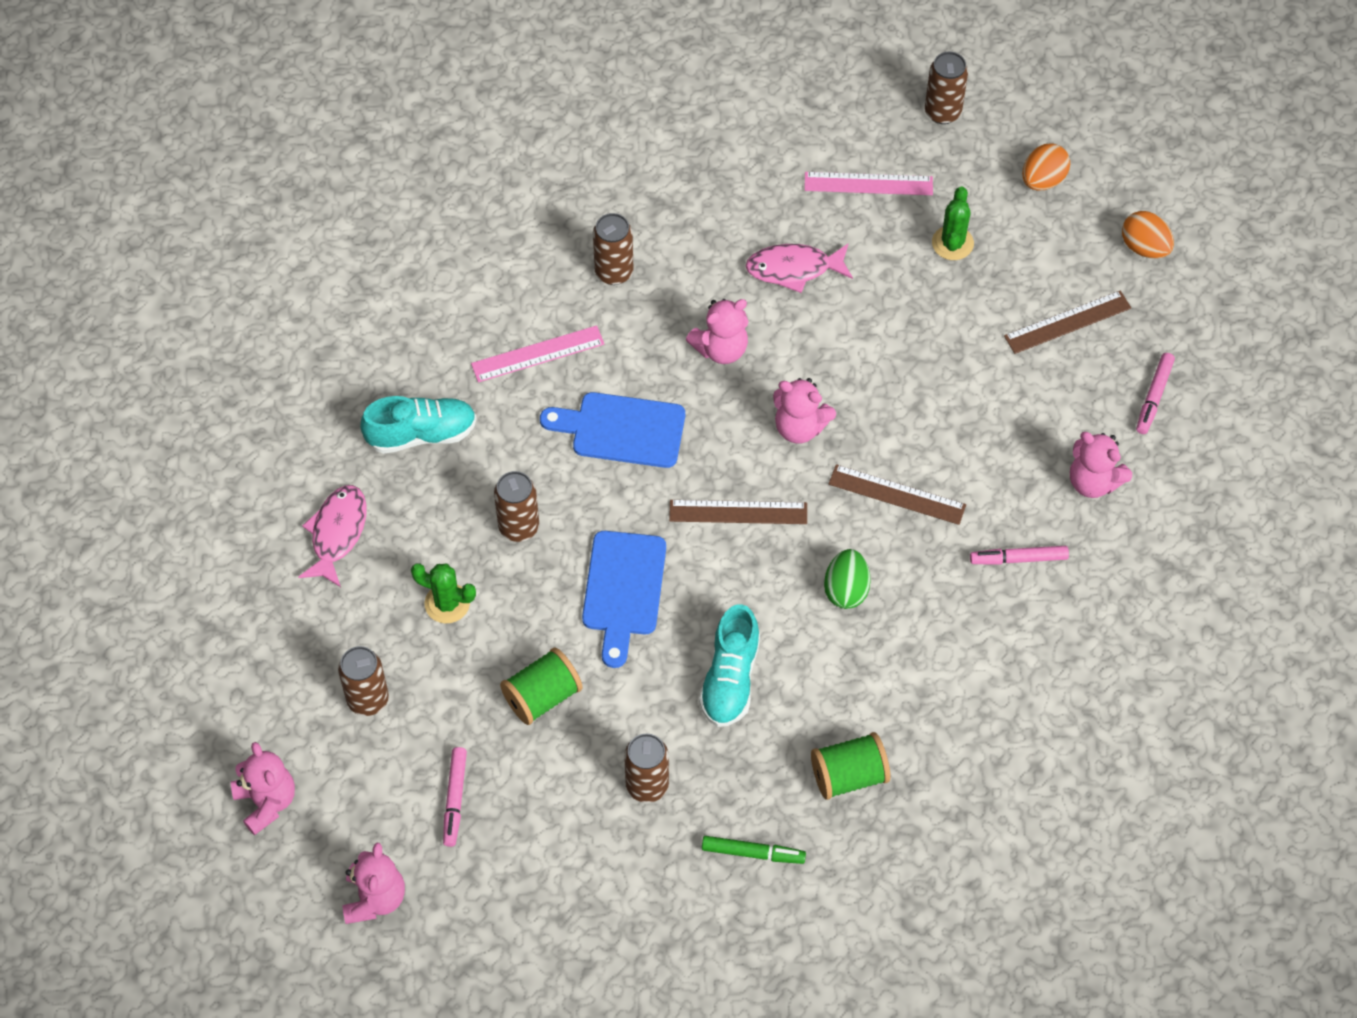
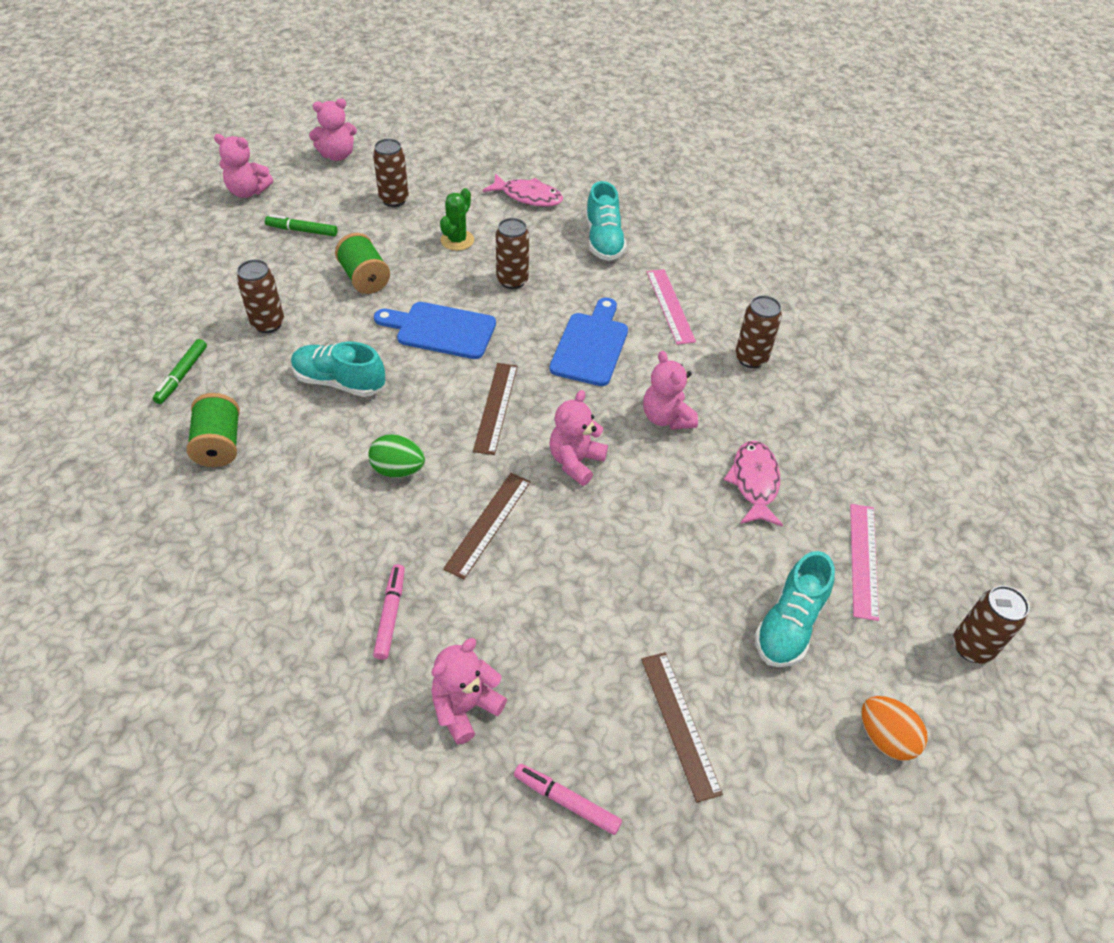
camera: 95 degrees right, 10 degrees down
pink marker [443,747,467,847] -> green marker [265,214,338,236]
green cactus [932,186,974,260] -> turquoise shoe [755,551,835,667]
orange egg [1122,211,1174,258] -> none

